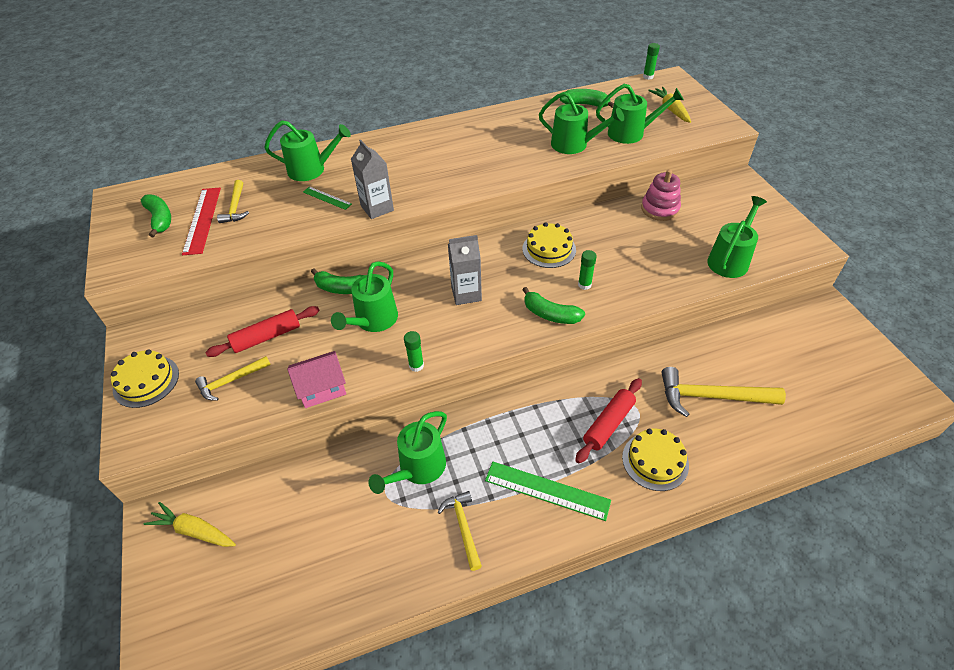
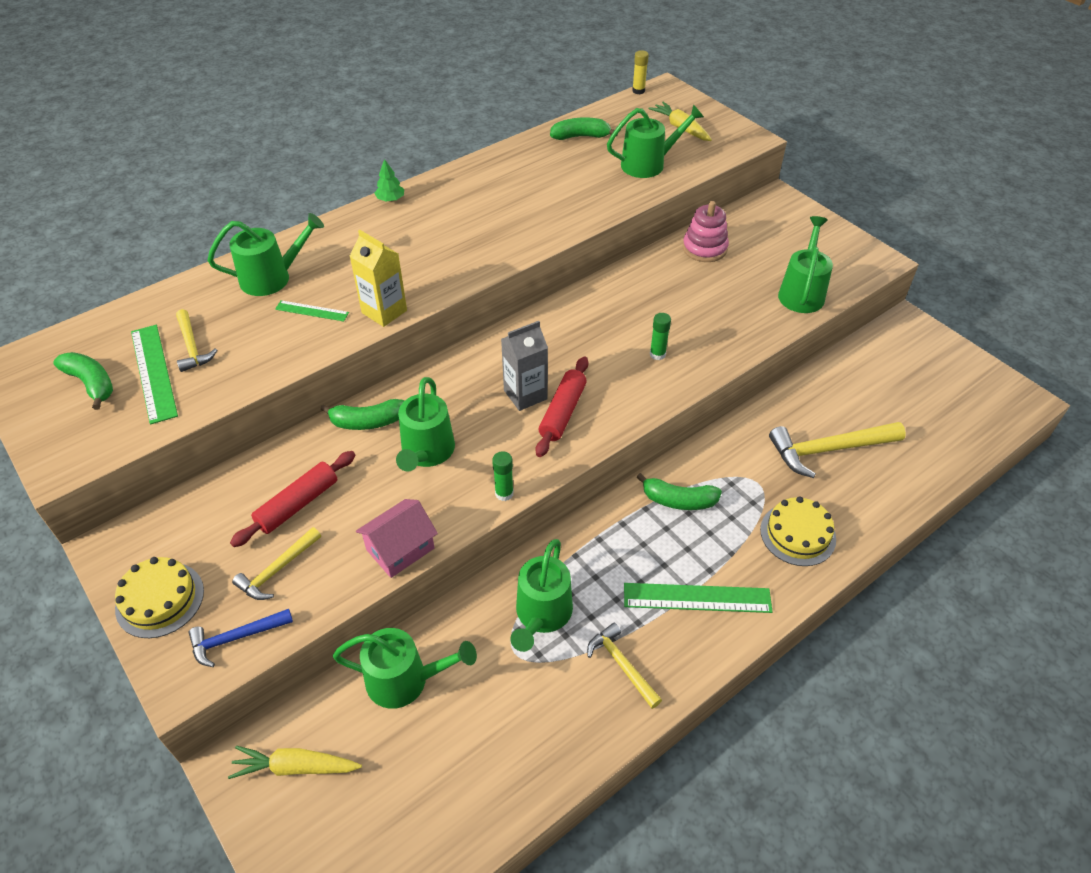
camera: 20 degrees left, 0 degrees up
red ruler [182,188,221,255] -> green ruler [131,325,178,425]
grey carton [351,140,394,219] -> yellow carton [350,230,407,327]
yellow cake [522,222,576,268] -> none
green banana [522,287,585,324] -> green banana moved to [636,473,722,510]
green watering can [539,92,624,154] -> green watering can moved to [333,628,477,709]
red rolling pin [575,378,642,464] -> red rolling pin moved to [536,357,588,457]
green glue stick [643,43,660,80] -> yellow glue stick [632,50,649,94]
none -> blue hammer [188,609,293,667]
none -> green tree [375,159,404,202]

